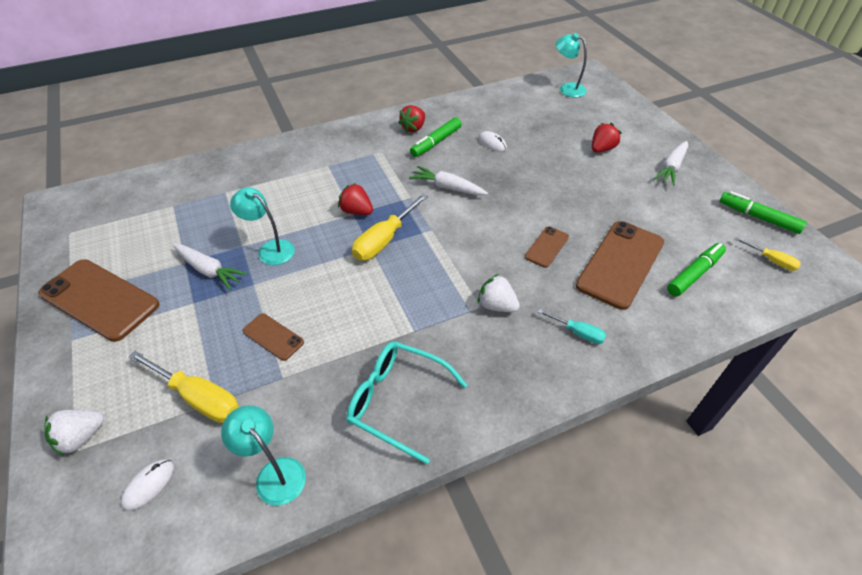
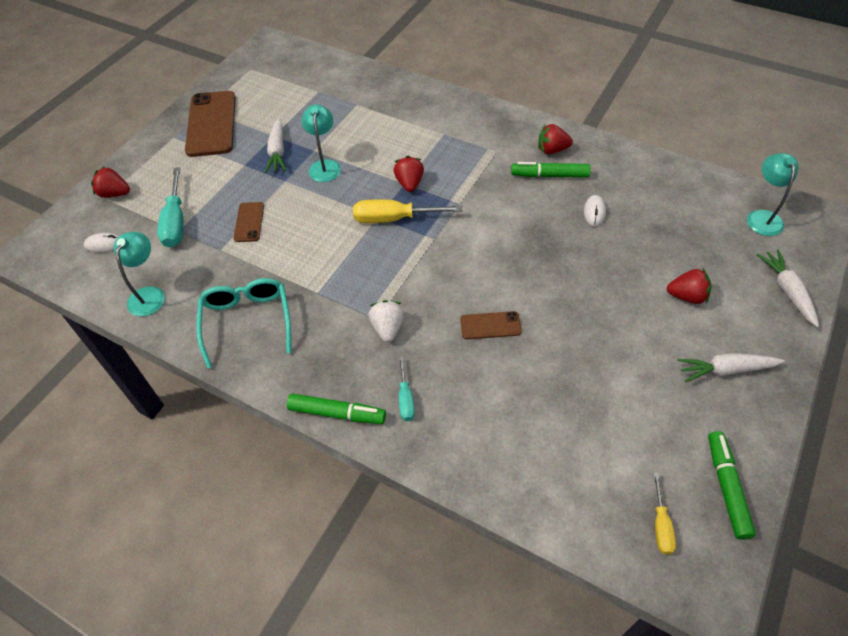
camera: 55 degrees right, 5 degrees up
white strawberry [44,410,104,456] -> red strawberry [91,166,130,198]
yellow screwdriver [128,351,239,423] -> turquoise screwdriver [157,167,184,248]
white carrot [409,166,488,195] -> white carrot moved to [757,250,819,327]
brown phone [576,221,664,310] -> none
green marker [667,243,726,296] -> green marker moved to [287,393,386,424]

